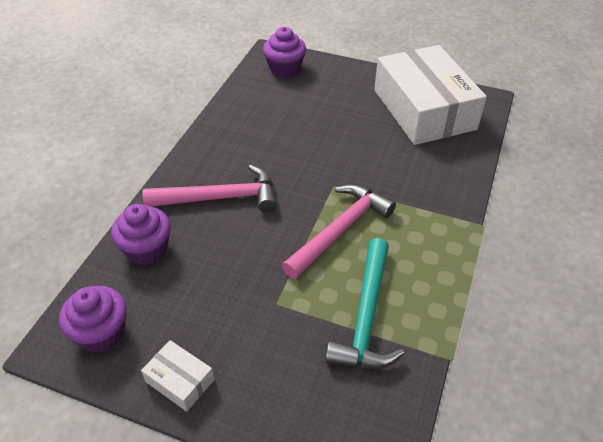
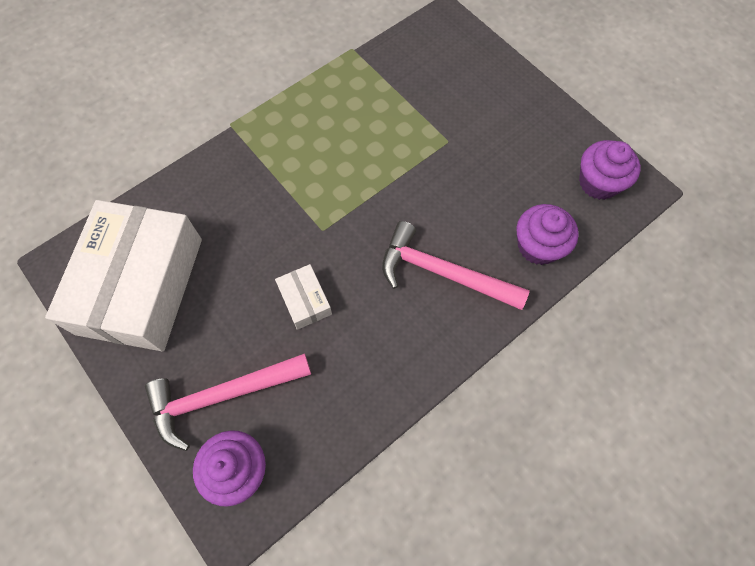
camera: 150 degrees left, 20 degrees up
white box [141,340,214,412] -> white box moved to [275,264,332,330]
pink hammer [282,184,396,279] -> pink hammer moved to [145,353,311,451]
turquoise hammer [325,238,404,369] -> none

